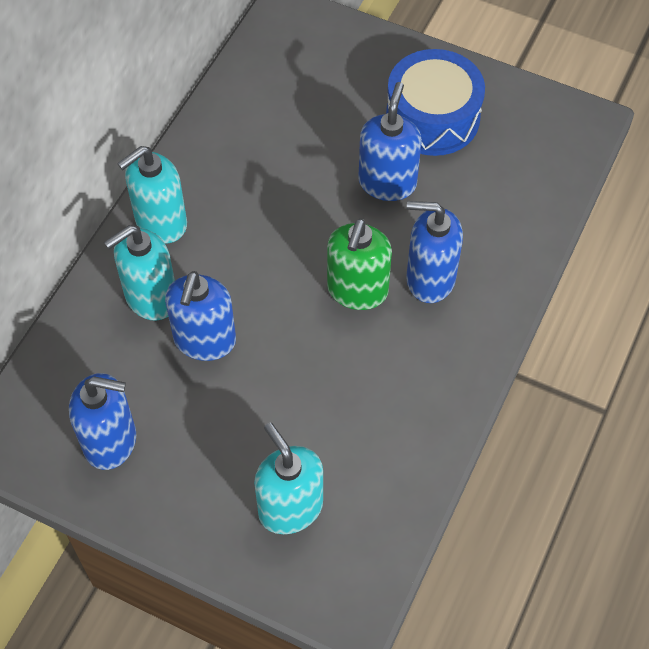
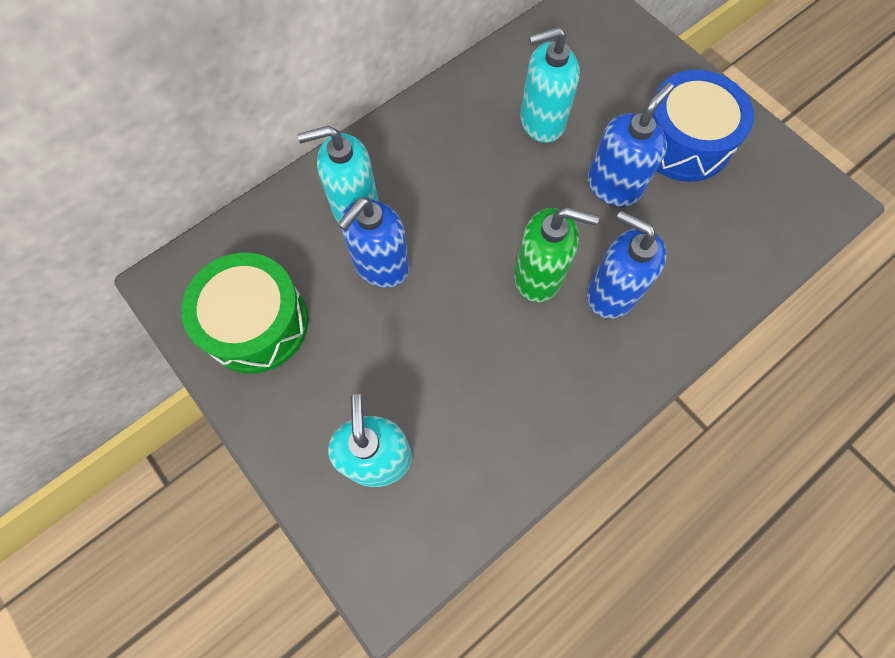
camera: 25 degrees right, 10 degrees up
blue soap dispenser [69,373,136,470] -> green drum [181,253,308,373]
turquoise soap dispenser [117,146,187,243] -> turquoise soap dispenser moved to [520,27,580,143]
green soap dispenser [327,218,392,310] -> green soap dispenser turned 120 degrees counterclockwise [514,207,599,302]

